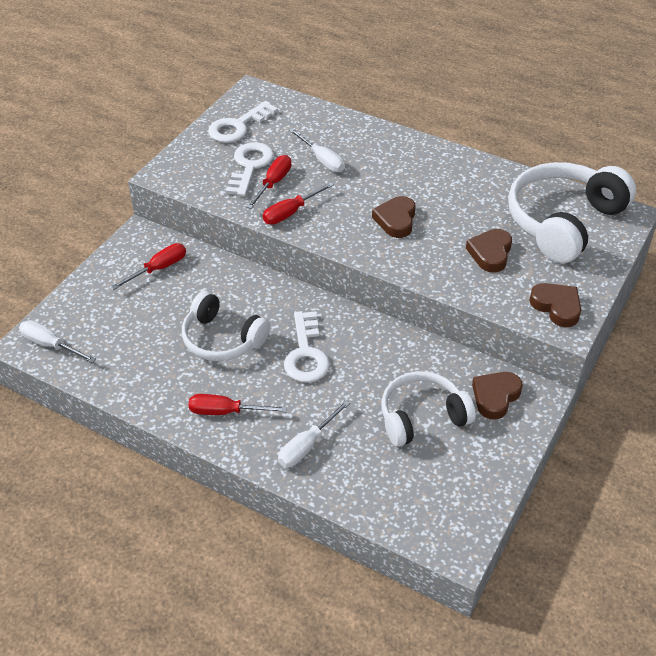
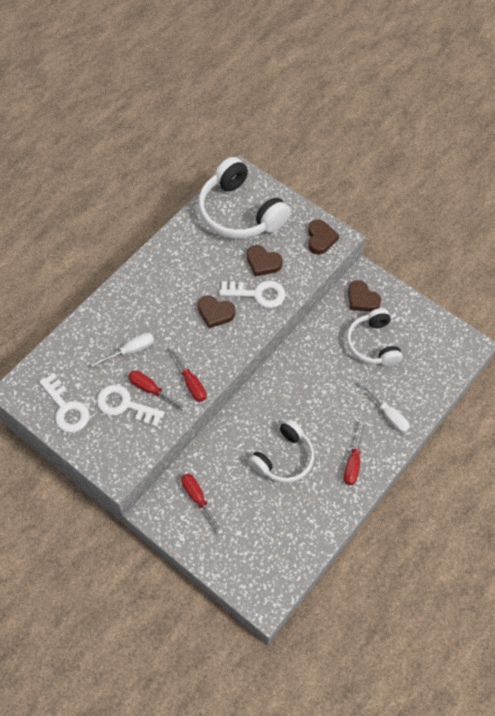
camera: 80 degrees left, 15 degrees up
white screwdriver [19,320,96,363] -> none
white key [284,311,330,383] -> white key moved to [219,280,286,308]
brown heart [529,283,581,327] -> brown heart turned 120 degrees clockwise [308,219,339,255]

